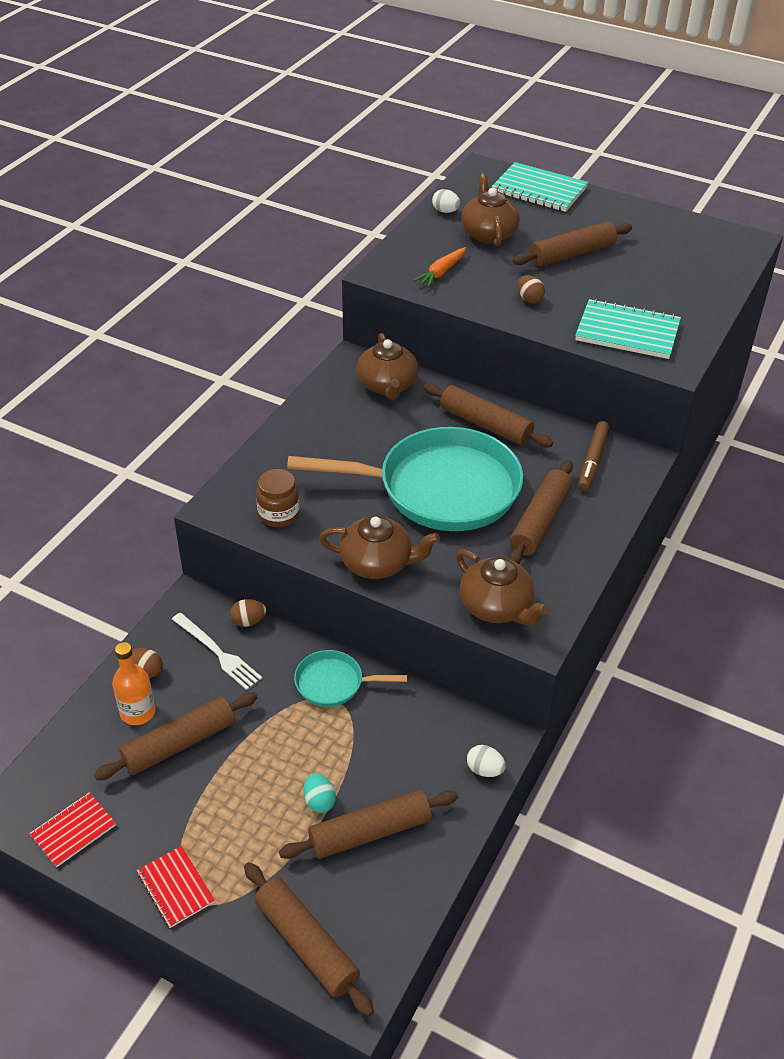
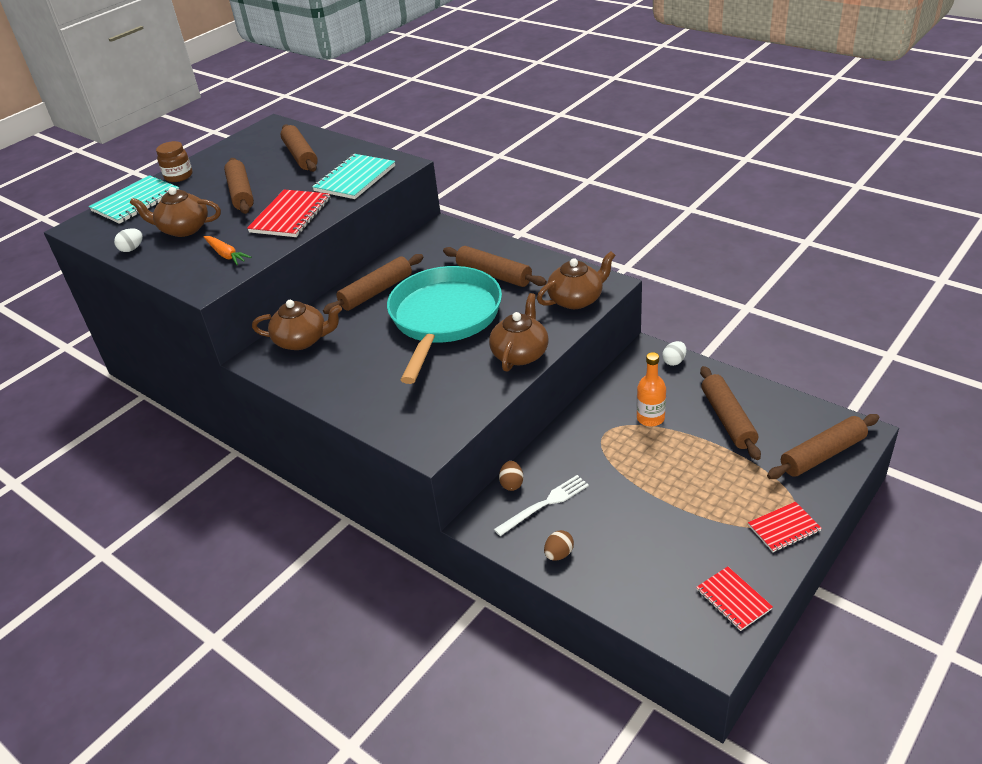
camera: 75 degrees left, 5 degrees down
brown rolling pin [94,692,258,780] -> brown rolling pin moved to [280,124,318,172]
orange bottle [112,642,155,725] -> orange bottle moved to [637,352,666,426]
brown jar [256,469,300,527] -> brown jar moved to [156,141,192,182]
turquoise pan [294,650,407,707] -> none
turquoise egg [303,773,336,813] -> none
brown egg [518,275,545,304] -> red notebook [247,189,330,237]
brown marker [578,421,610,491] -> none

